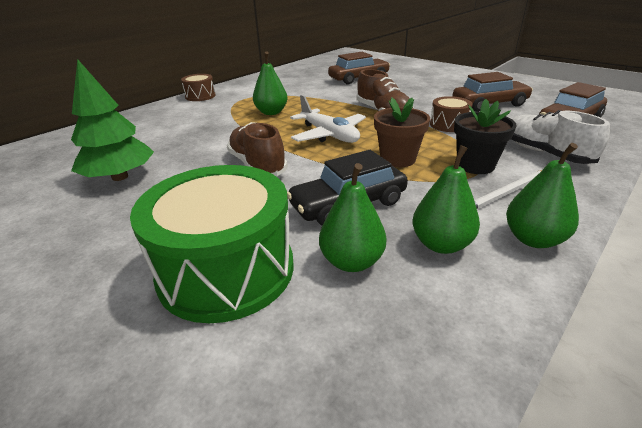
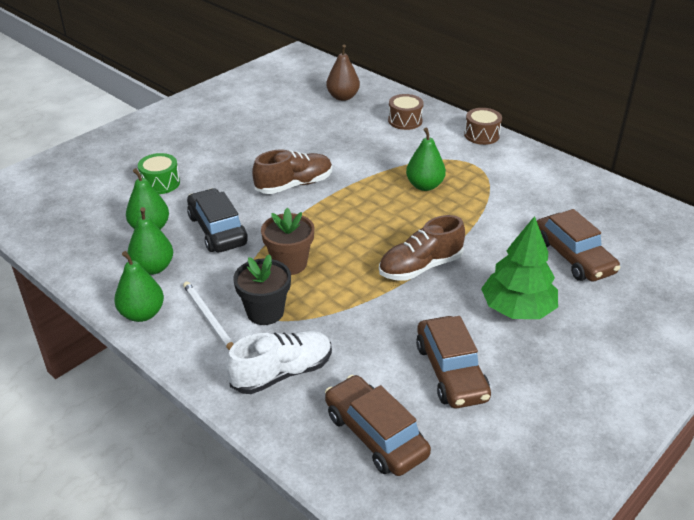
camera: 90 degrees right, 5 degrees up
green tree [71,59,154,181] -> green tree moved to [481,216,558,319]
green drum [130,165,294,323] -> green drum [138,153,180,194], size x0.48
white plane [290,95,366,143] -> none
brown drum [430,96,473,132] -> brown drum moved to [388,94,424,130]
none -> brown pear [326,45,360,101]

